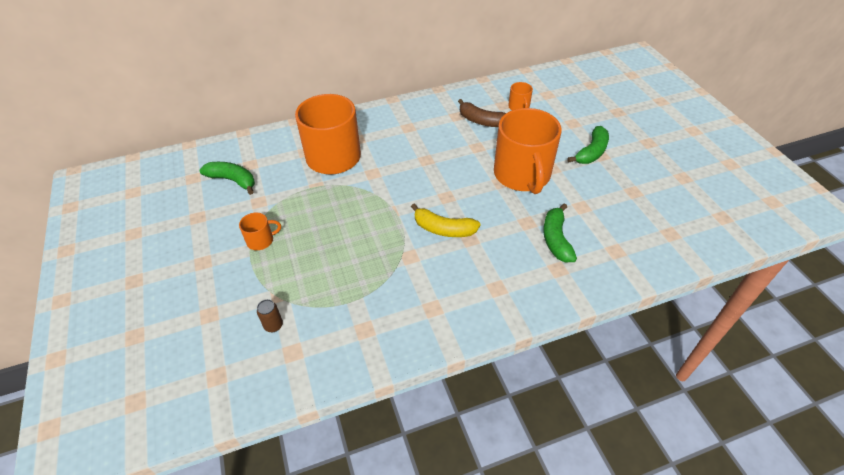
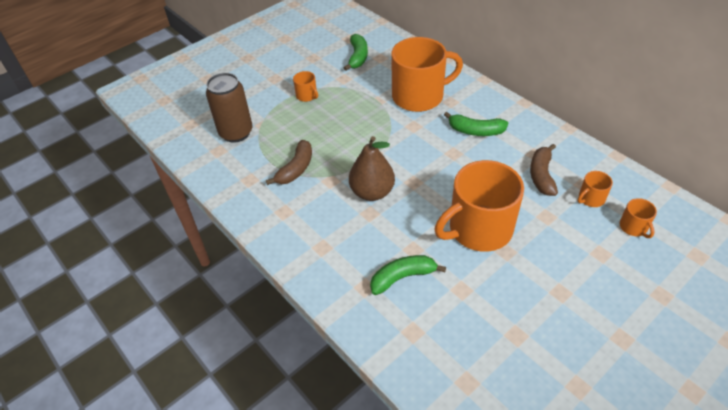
camera: 70 degrees right, 0 degrees up
brown can [257,299,283,332] -> brown can [206,73,253,143], size x2.42
yellow banana [411,203,480,237] -> brown pear [349,136,395,201]
green banana [567,126,609,164] -> green banana moved to [444,112,508,136]
none -> brown banana [266,140,312,185]
none -> orange mug [620,198,657,238]

